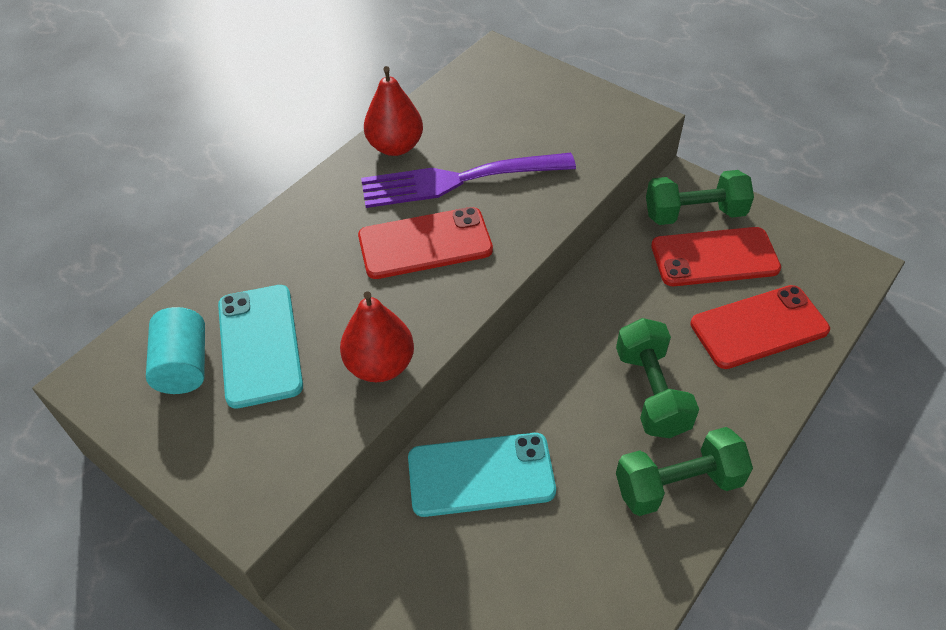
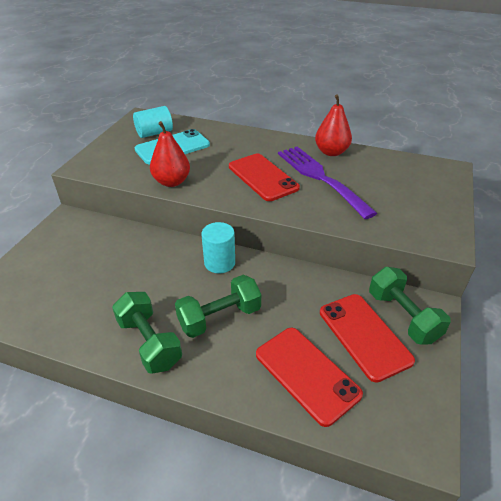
camera: 70 degrees right, 10 degrees down
turquoise phone [408,433,556,517] -> none
none -> turquoise cylinder [201,222,235,273]

